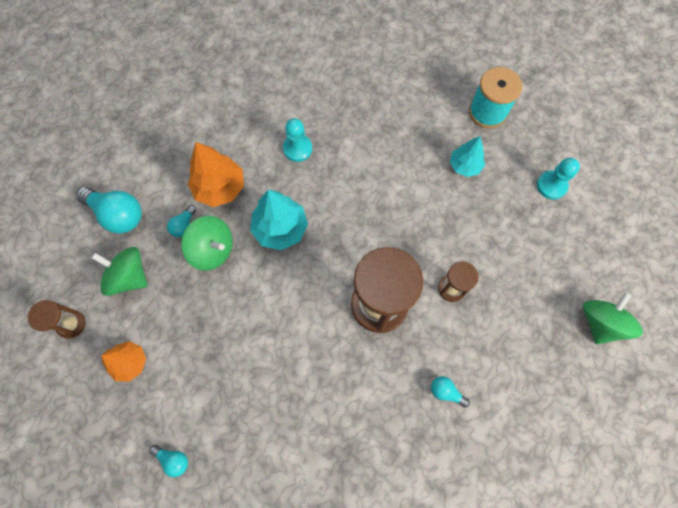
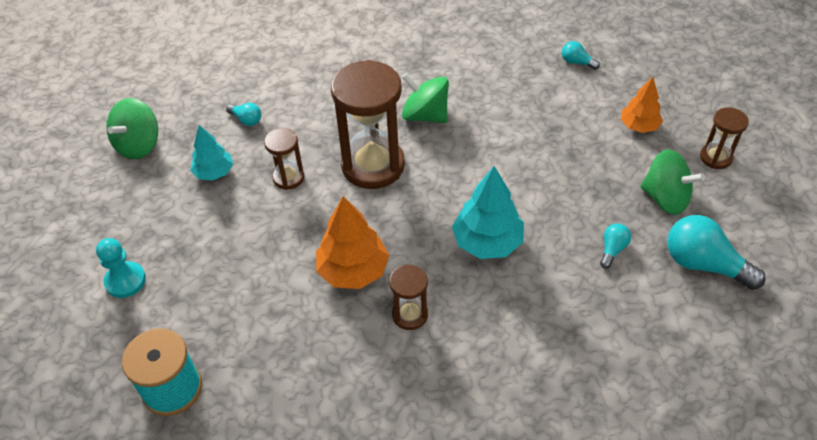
camera: 175 degrees left, 20 degrees down
green spinning top [181,216,233,271] -> green spinning top moved to [402,73,449,123]
orange tree [188,142,244,207] -> orange tree moved to [316,196,389,289]
turquoise pawn [283,118,312,162] -> none
turquoise light bulb [431,376,470,408] -> turquoise light bulb moved to [226,103,261,126]
turquoise tree [450,136,485,177] -> turquoise tree moved to [190,125,233,181]
none -> brown hourglass [389,264,428,330]

